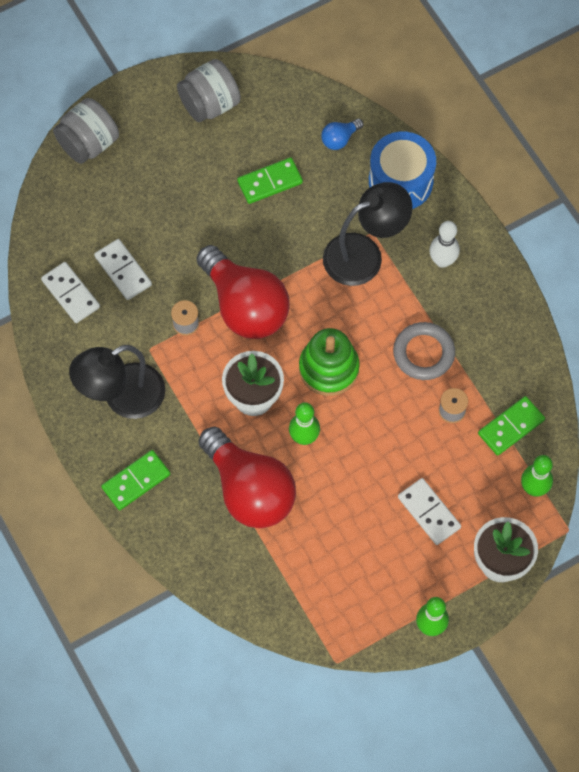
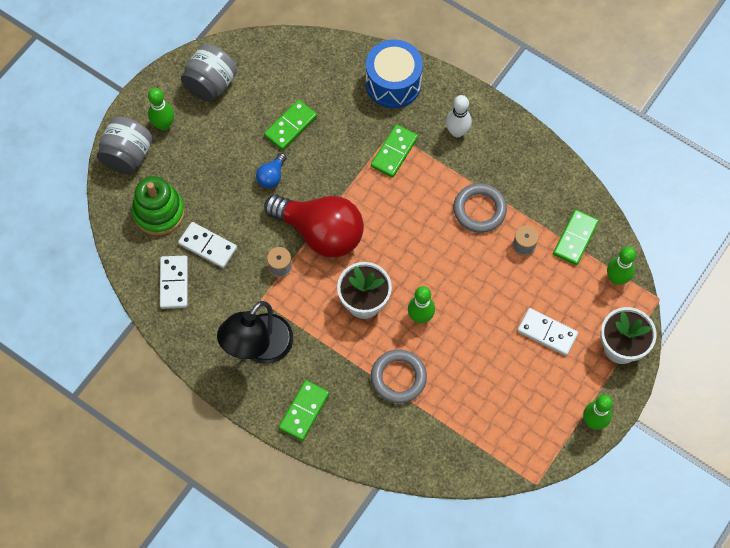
camera: 25 degrees left, 0 degrees up
white domino [41,262,100,323] -> white domino turned 60 degrees clockwise [160,255,188,309]
red light bulb [199,427,296,528] -> grey ring [371,350,427,403]
green stacking toy [299,328,360,396] -> green stacking toy moved to [132,176,185,236]
blue light bulb [321,119,363,150] -> blue light bulb moved to [256,153,286,188]
black lamp [323,182,413,286] -> green domino [371,124,418,178]
none -> green bowling pin [148,88,174,131]

